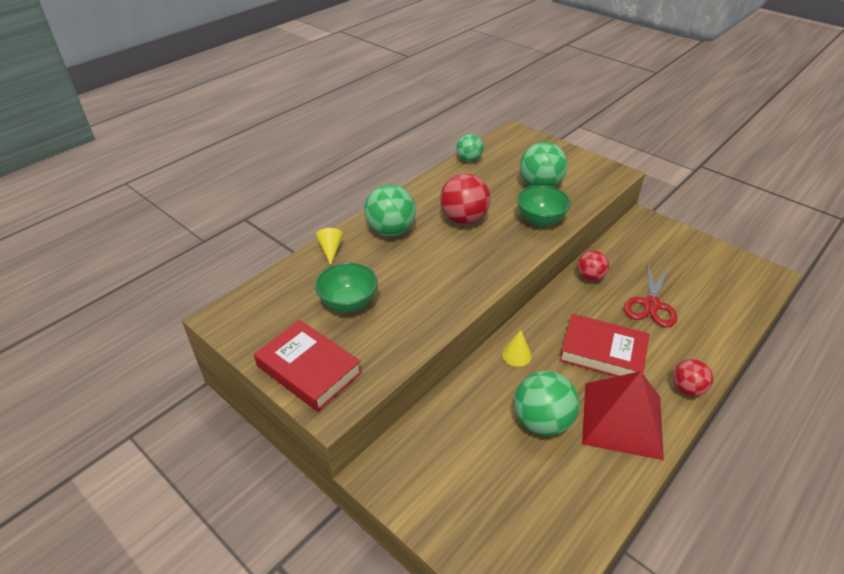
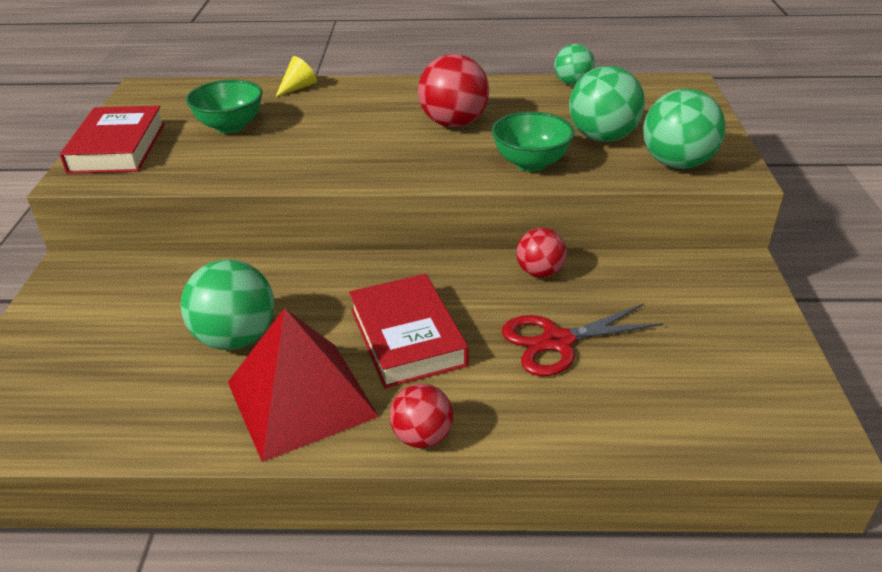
camera: 50 degrees right, 5 degrees down
green ball [364,184,416,236] -> green ball moved to [643,89,726,169]
yellow cone [502,330,532,367] -> none

